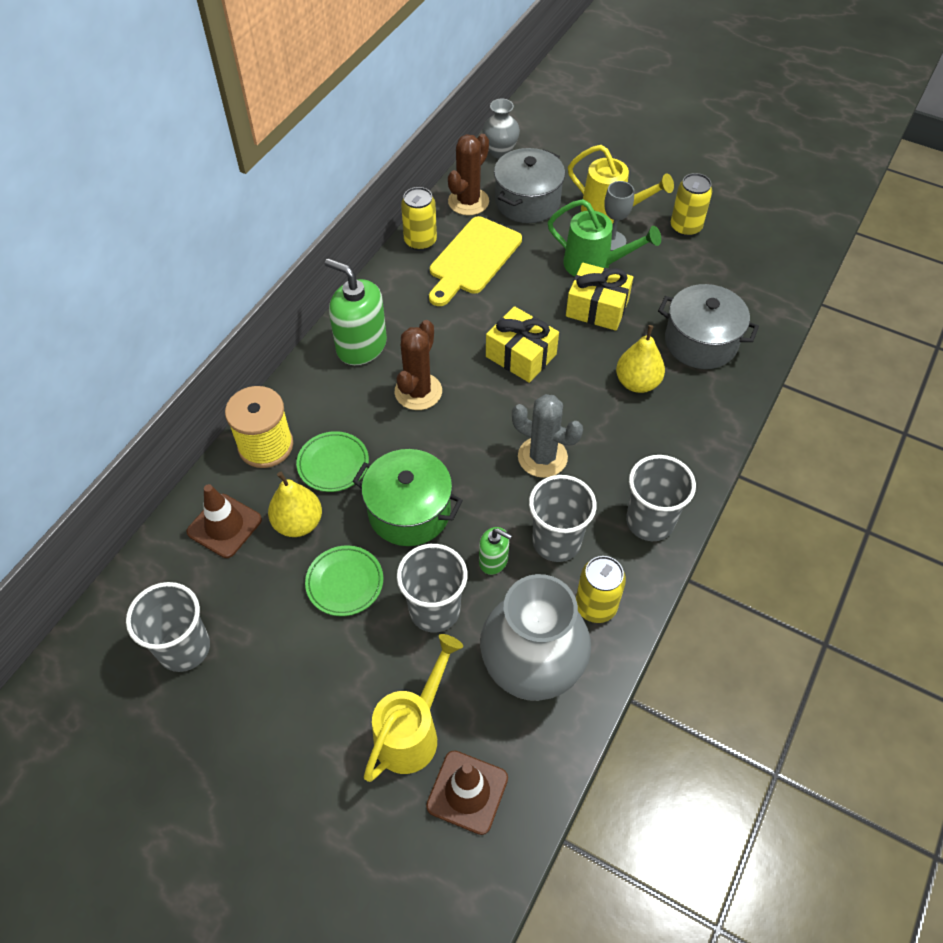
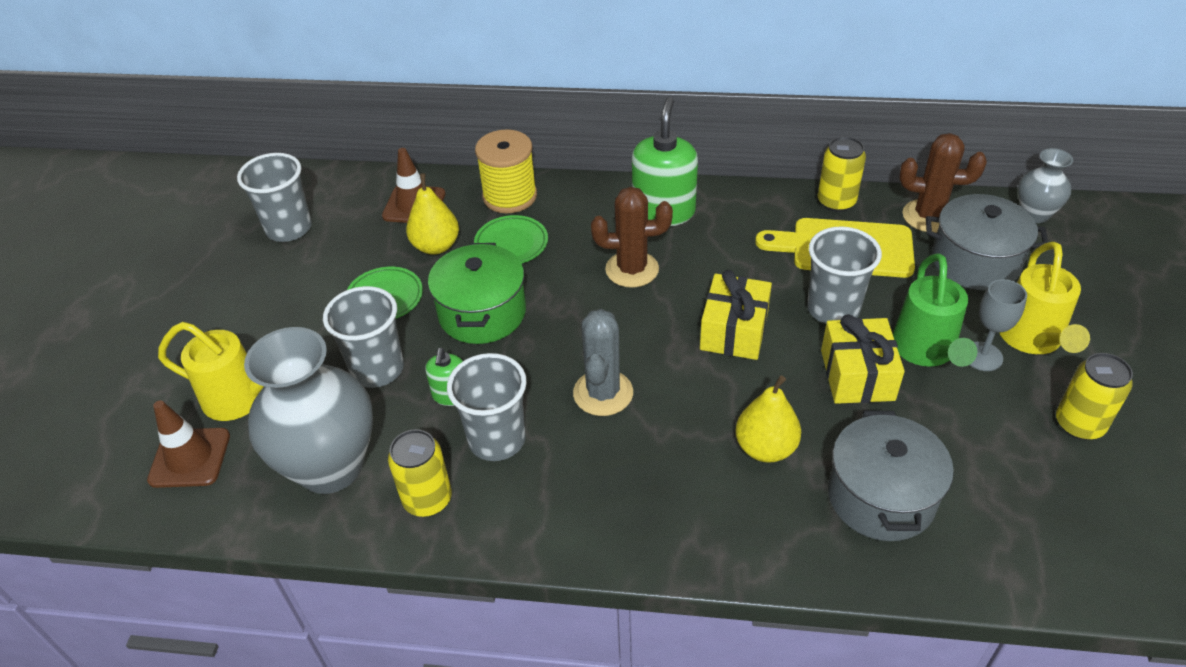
camera: 70 degrees right, 10 degrees down
grey cup [626,455,696,541] -> grey cup moved to [807,226,882,324]

